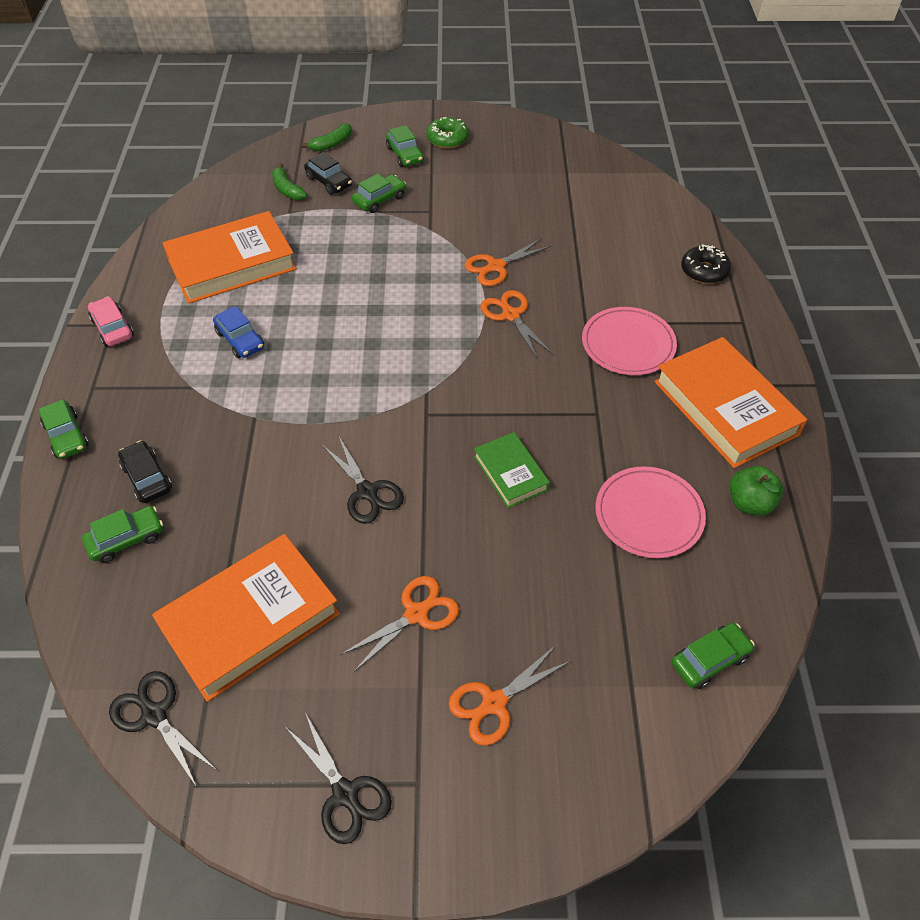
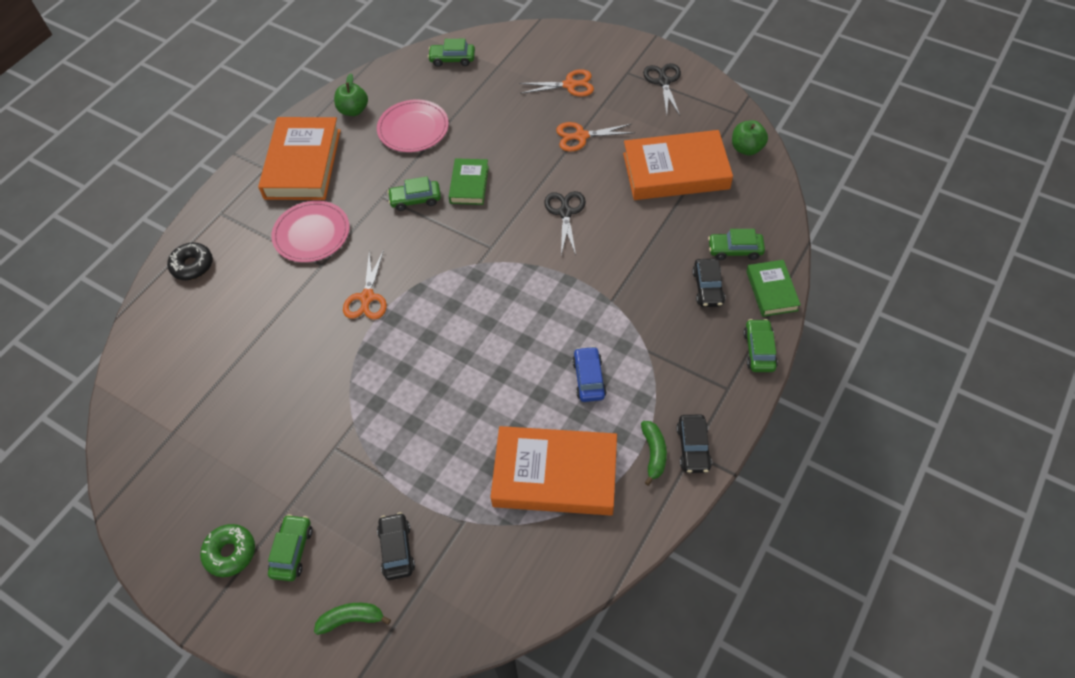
camera: 145 degrees left, 5 degrees up
pink car [88,296,134,346] -> black car [676,414,712,473]
black scissors [109,671,218,787] -> green apple [732,120,768,155]
green banana [272,163,307,200] -> green banana moved to [641,421,667,486]
green car [352,174,406,213] -> green car moved to [387,176,441,211]
orange scissors [465,238,551,286] -> none
none -> green book [746,260,801,317]

